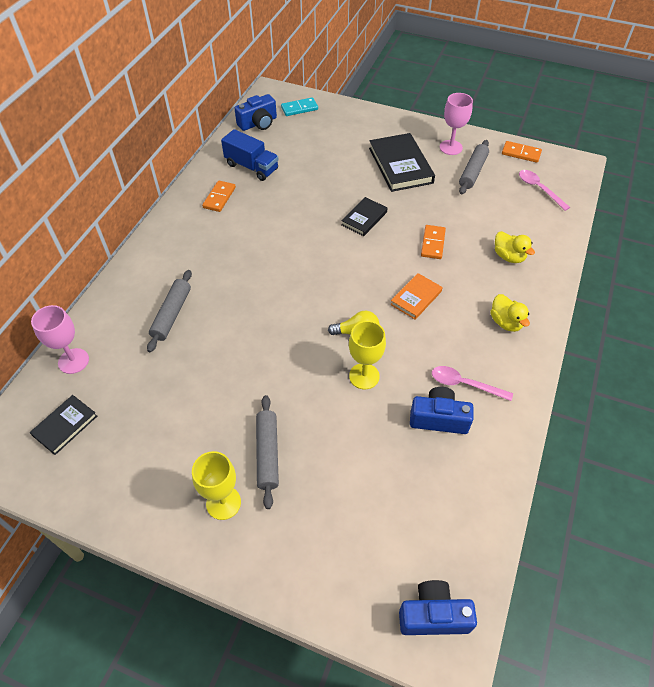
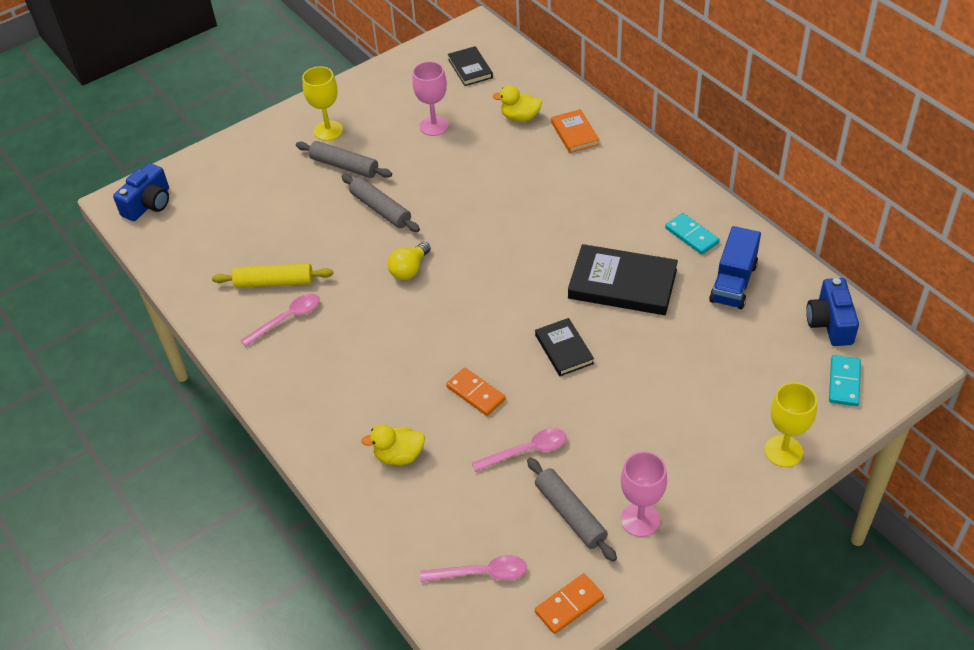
camera: 125 degrees right, 5 degrees down
pink goblet [31,305,89,374] -> pink goblet moved to [412,61,449,136]
grey rolling pin [147,270,192,352] -> grey rolling pin moved to [341,174,420,232]
orange domino [202,180,236,212] -> turquoise domino [665,213,720,255]
blue truck [221,129,279,181] -> blue truck turned 45 degrees counterclockwise [709,226,761,309]
yellow goblet [349,321,386,389] -> yellow goblet moved to [765,382,817,467]
black book [369,133,435,192] -> black book moved to [568,244,678,315]
orange book [390,273,442,320] -> orange book moved to [551,109,600,153]
blue camera [410,387,473,434] -> yellow rolling pin [212,263,333,288]
yellow duck [490,294,530,332] -> yellow duck moved to [493,85,542,122]
none -> pink spoon [472,428,567,472]

